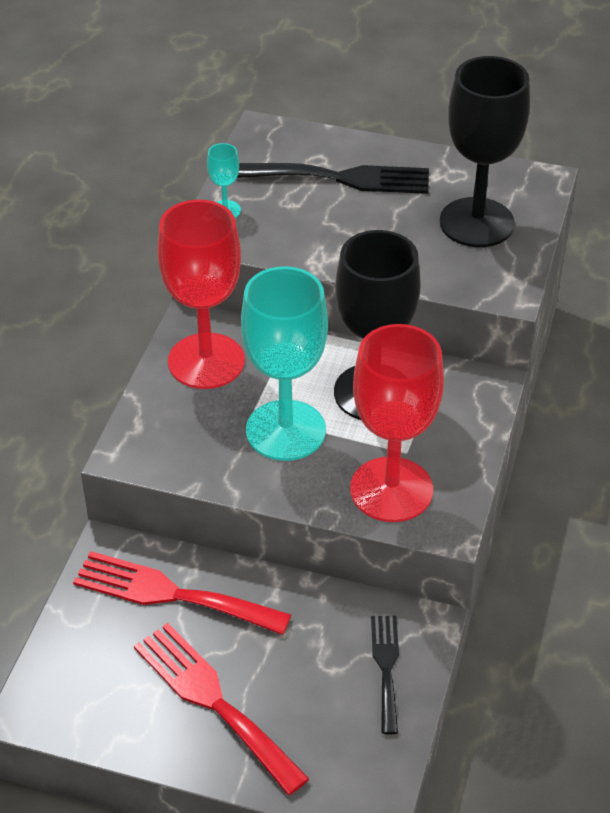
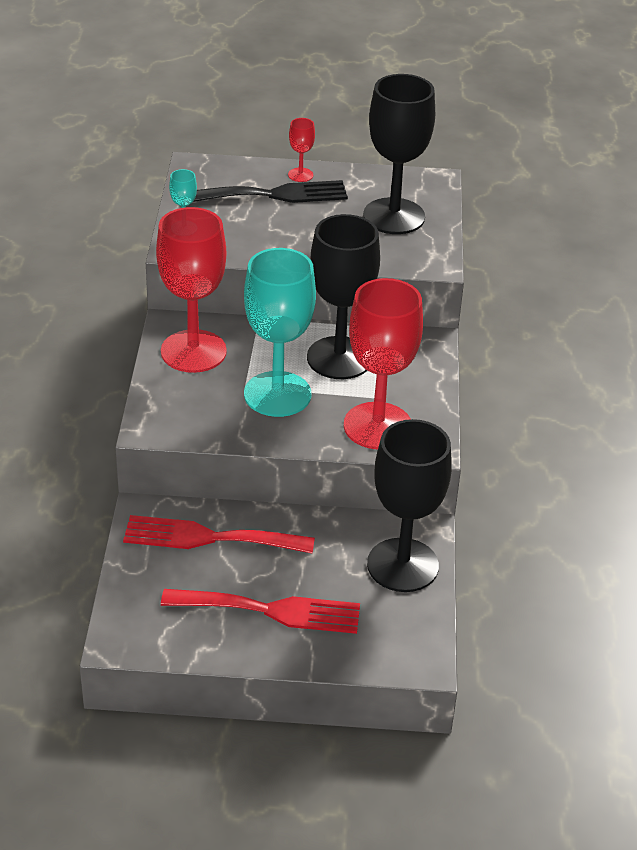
camera: 15 degrees left, 5 degrees down
red fork [134,623,310,795] -> red fork turned 150 degrees clockwise [161,589,360,634]
black fork [371,616,399,734] -> black goblet [367,419,452,592]
none -> red goblet [288,118,315,182]

